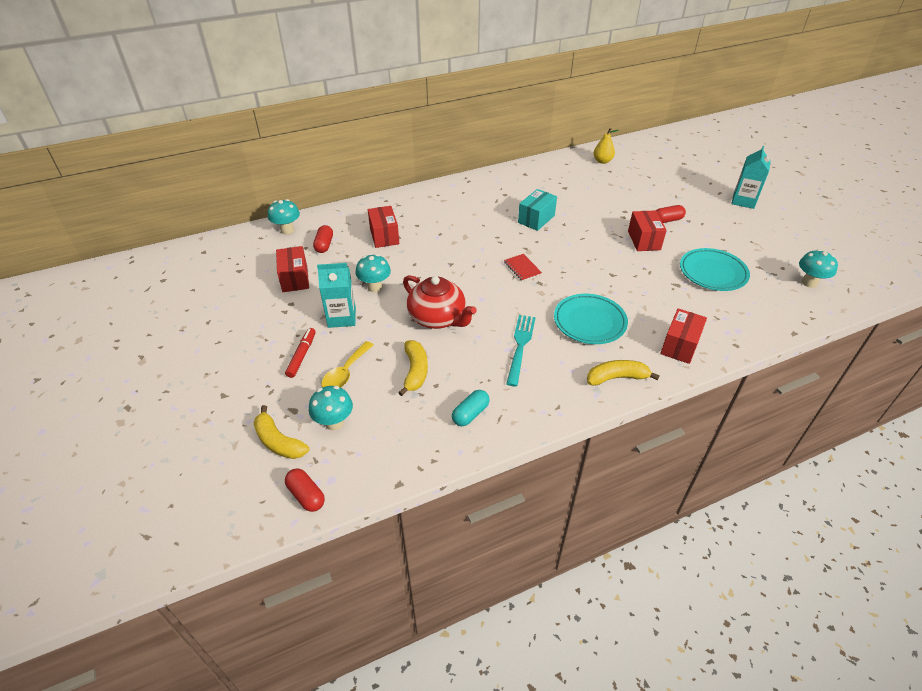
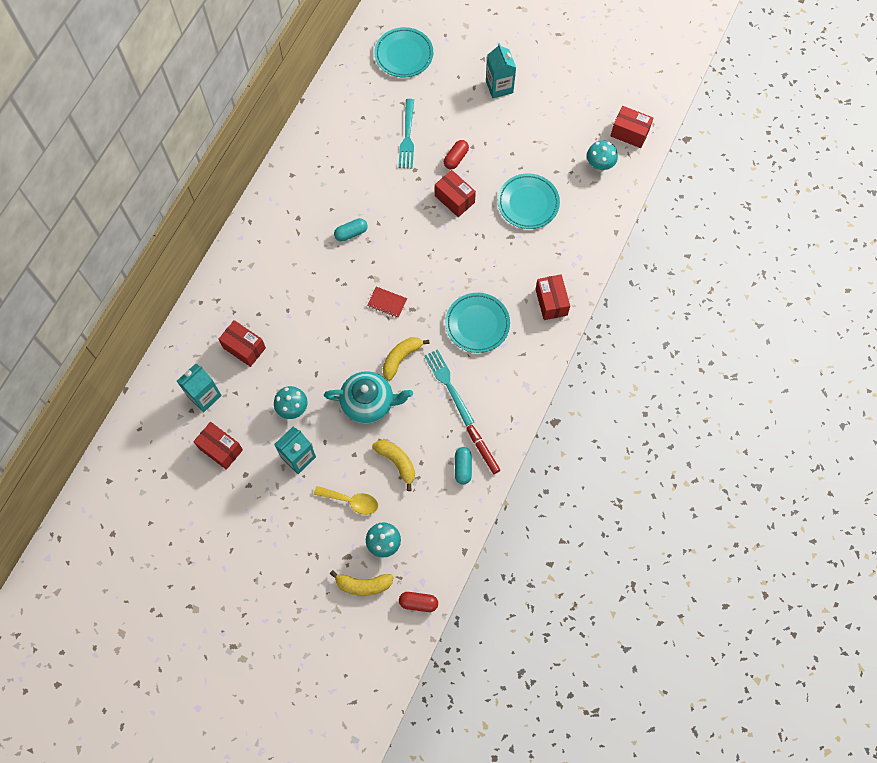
camera: 40 degrees left, 25 degrees up
turquoise mushroom [268,199,300,234] -> none
red marker [285,328,316,378] -> red marker moved to [466,425,500,474]
red capsule [313,225,333,253] -> turquoise carton [177,363,222,412]
yellow spoon [322,341,374,388] -> yellow spoon turned 60 degrees counterclockwise [314,486,378,515]
red teapot [403,275,477,329] -> turquoise teapot [324,371,413,424]
turquoise box [518,189,557,231] -> turquoise capsule [334,218,368,242]
yellow banana [587,360,660,386] -> yellow banana moved to [383,337,430,381]
yellow pear [593,128,619,164] -> none
none -> turquoise plate [374,27,433,77]
none -> turquoise fork [398,99,414,169]
none -> red box [611,106,653,148]

